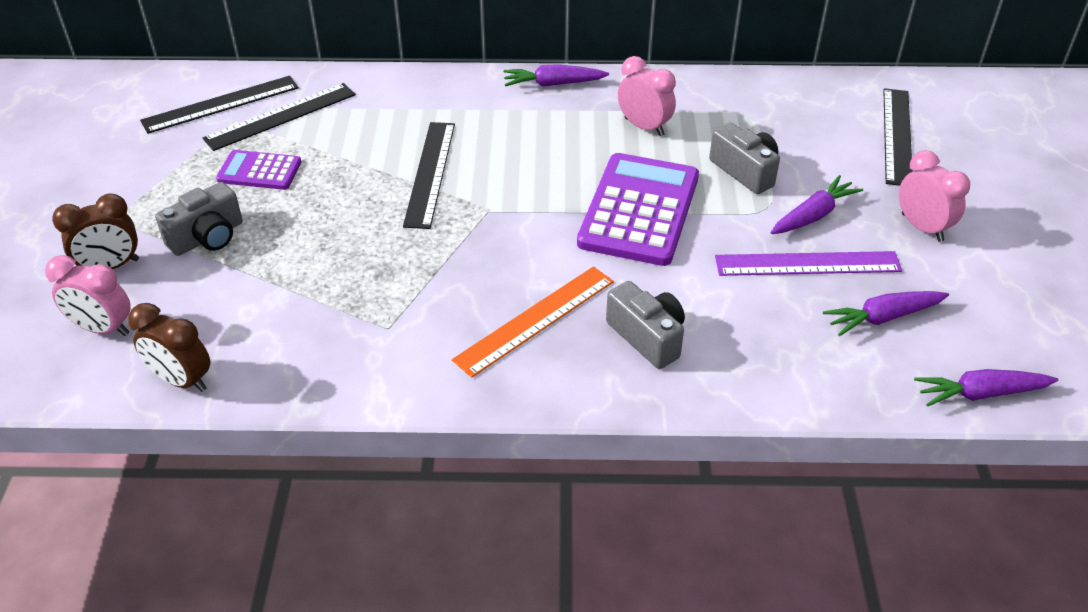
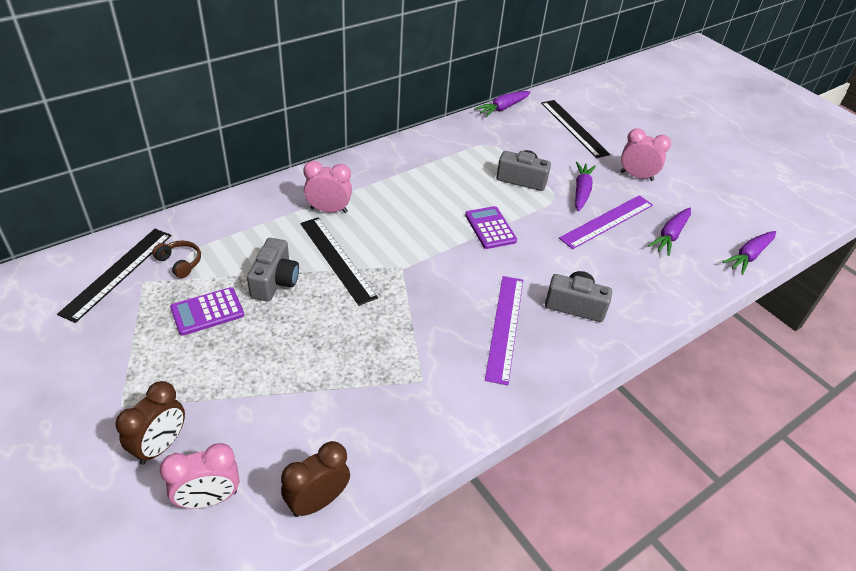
camera: 40 degrees left, 0 degrees up
brown clock [128,303,210,392] -> brown clock turned 150 degrees clockwise [281,441,350,517]
grey camera [155,182,243,256] -> grey camera moved to [247,238,299,302]
black ruler [203,83,356,151] -> brown headphones [152,240,201,278]
orange ruler [452,266,614,378] -> purple ruler [485,276,523,385]
purple carrot [503,64,609,87] -> purple carrot moved to [474,91,531,117]
purple calculator [577,153,699,266] -> purple calculator [465,206,517,249], size x0.53
pink clock [618,56,676,136] -> pink clock moved to [303,161,352,213]

